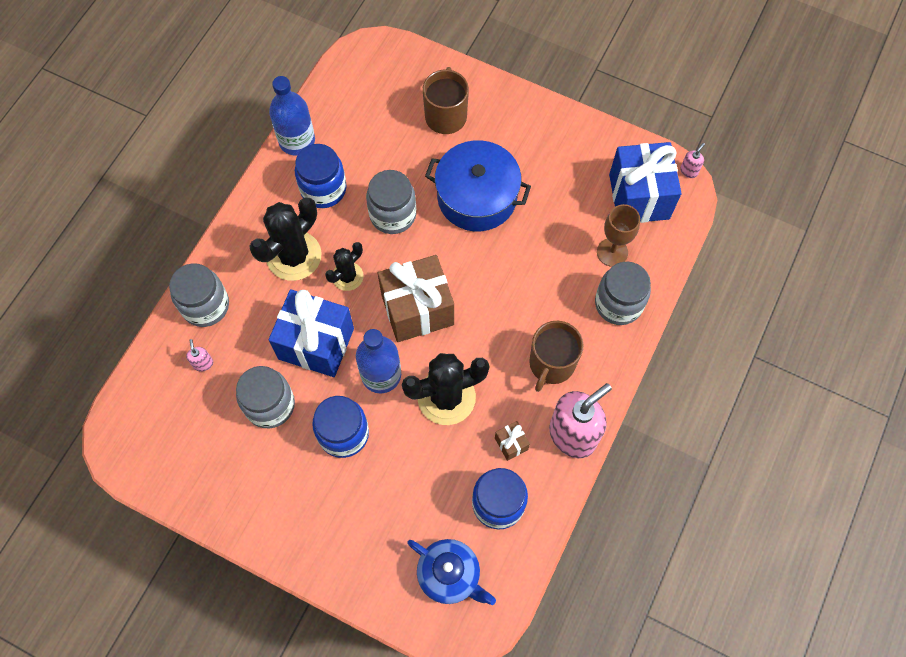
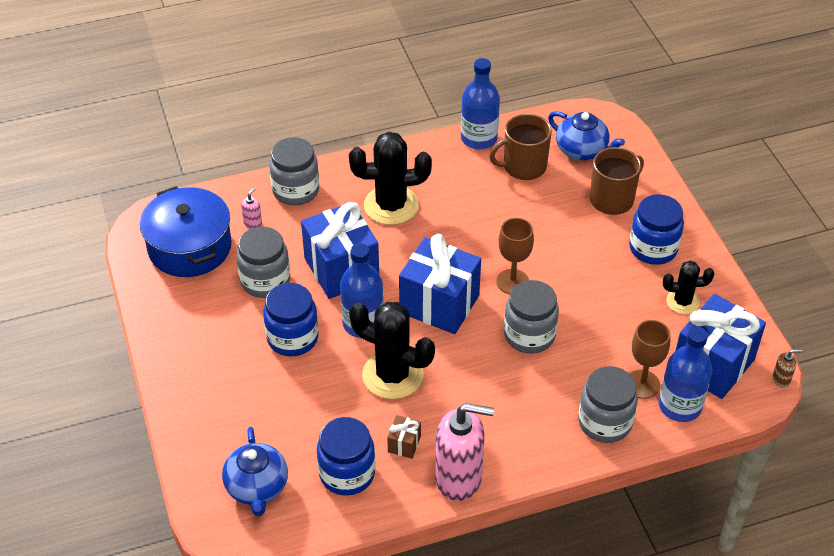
camera: 45 degrees right, 20 degrees down
blue jar [295,144,347,208] -> blue jar moved to [629,194,684,265]
black cactus [325,242,364,291] -> black cactus moved to [663,261,714,314]
grey jar [366,170,416,234] -> grey jar moved to [504,280,559,354]
brown gift [378,255,454,342] -> blue gift [399,234,481,334]
blue pot [425,140,531,231] -> blue pot moved to [140,186,232,277]
brown mug [529,321,584,392] -> brown mug moved to [489,114,552,180]
pink soap dispenser [680,143,705,178] -> brown soap dispenser [772,349,802,388]
none -> brown goblet [496,218,534,294]
none -> blue teapot [548,111,625,160]
none -> blue bottle [659,327,712,422]

